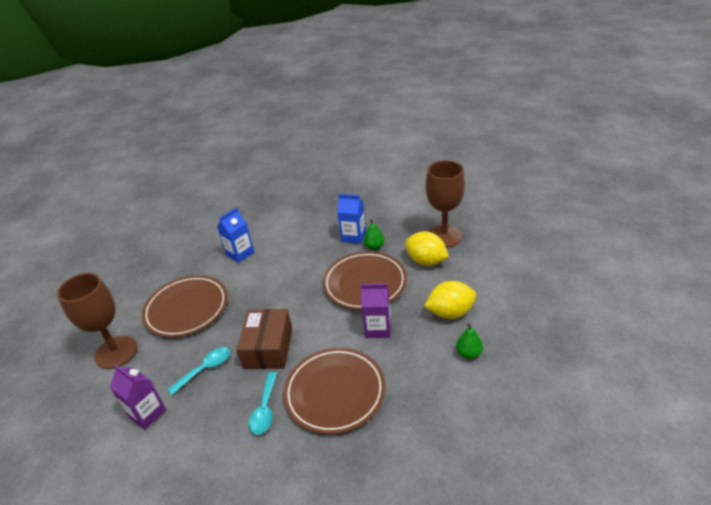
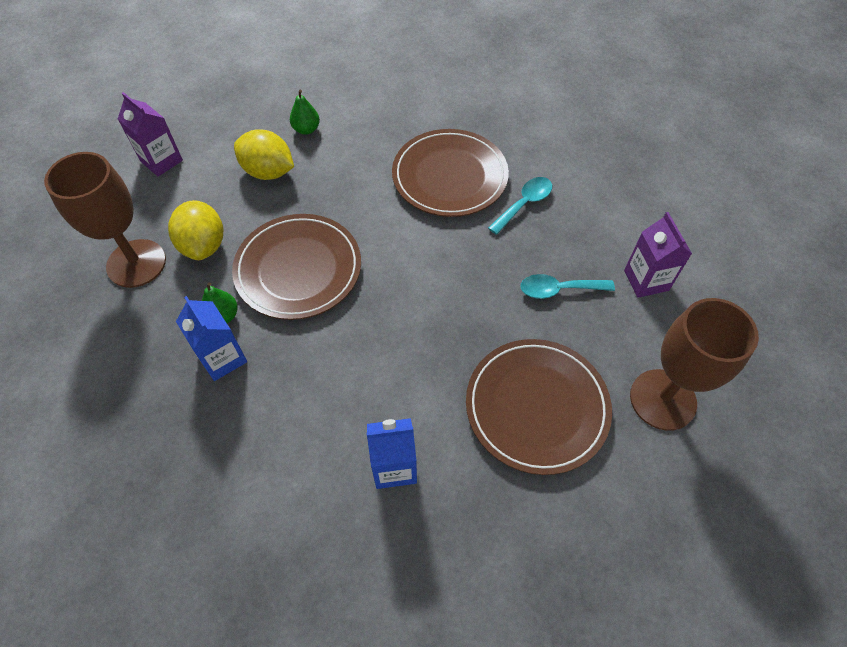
camera: 145 degrees left, 20 degrees up
brown box [237,309,292,369] -> none
purple carton [361,284,391,338] -> purple carton moved to [118,92,183,177]

